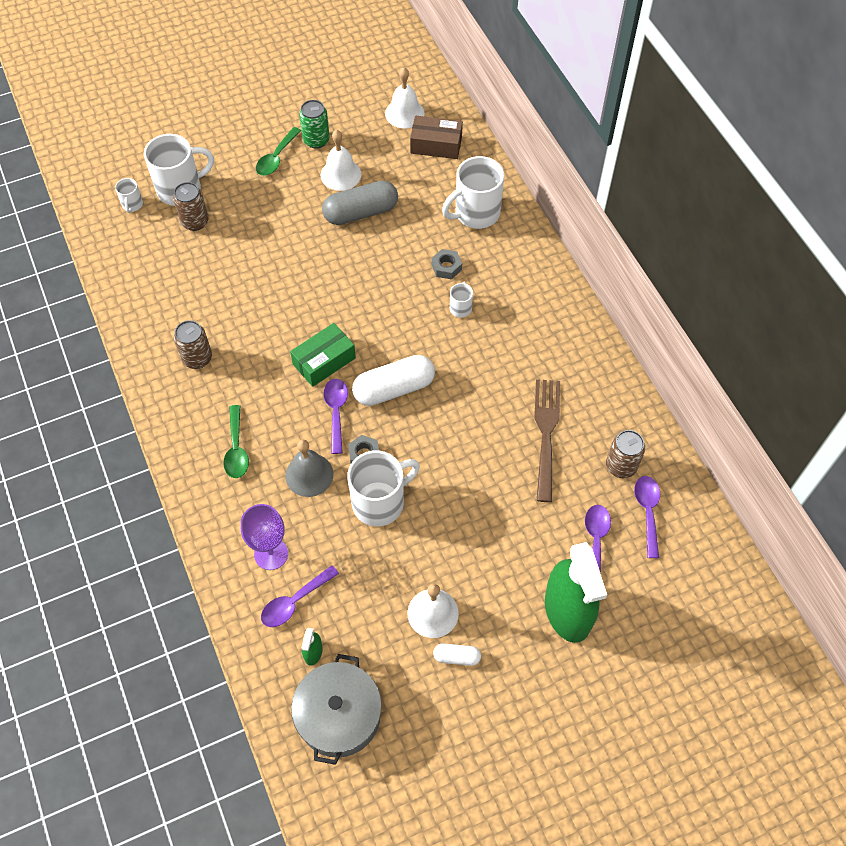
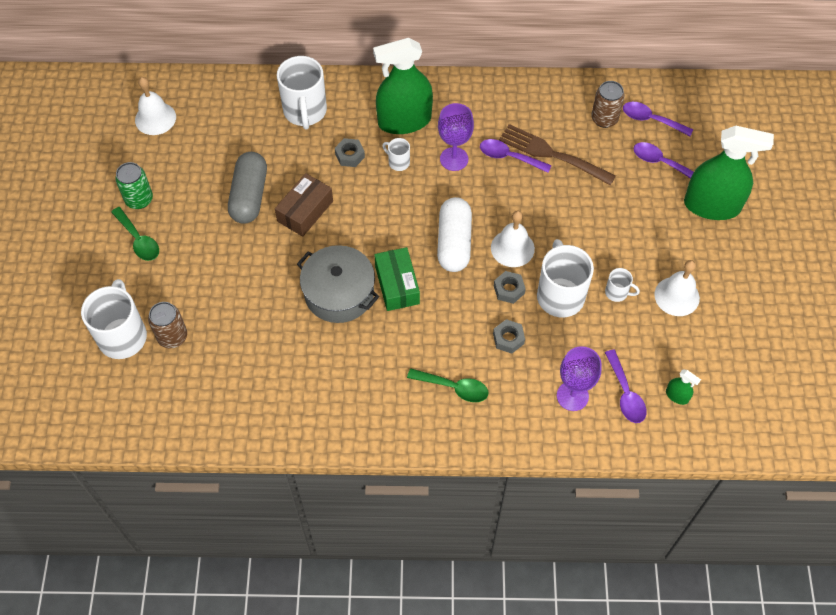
camera: 65 degrees left, 0 degrees up
white mug [115,178,143,213] -> white mug moved to [605,268,640,302]
brown can [174,320,212,369] -> none
grey bell [286,440,334,497] -> grey nut [493,319,525,354]
grey pot [291,654,382,765] -> grey pot moved to [297,245,379,323]
white bell [321,130,361,191] -> white bell moved to [491,210,535,267]
purple spoon [323,379,348,454] -> purple spoon moved to [480,139,552,173]
brown box [410,116,463,159] -> brown box moved to [275,173,333,237]
white capsule [433,643,481,666] -> none
none -> green spray bottle [373,38,433,134]
none -> purple goblet [438,103,474,171]

